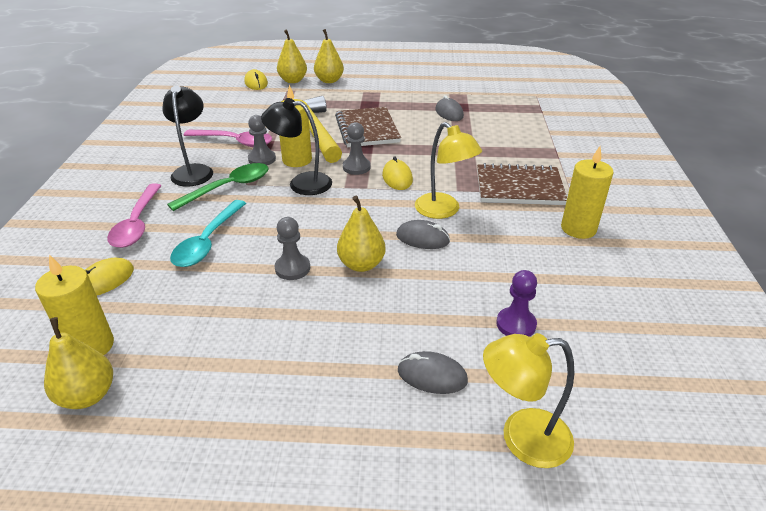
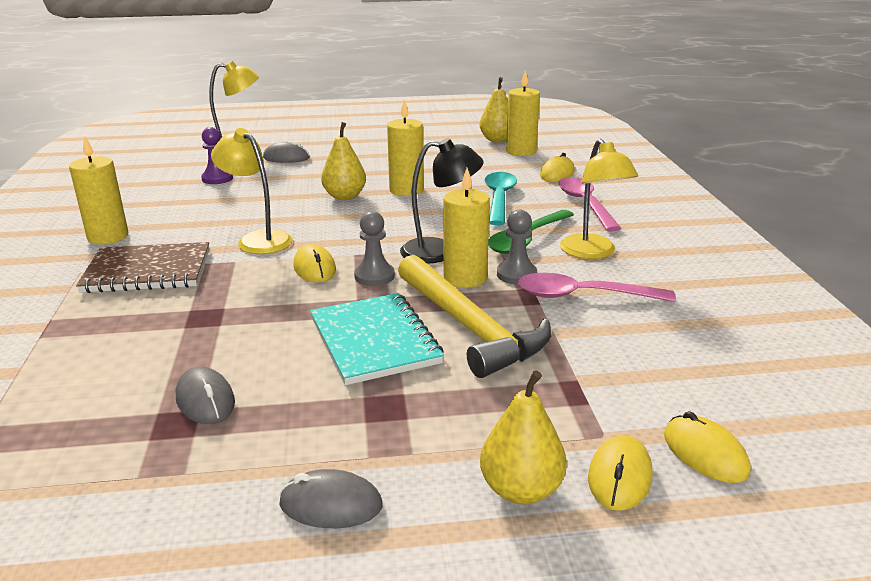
camera: 170 degrees right, 10 degrees down
black lamp [162,85,213,187] -> yellow lamp [560,139,638,259]
grey pawn [275,217,310,280] -> yellow candle [387,100,424,196]
yellow pear [277,29,307,83] -> yellow mouse [588,435,653,511]
brown notebook [335,107,401,147] -> turquoise notebook [310,293,444,385]
grey mouse [396,220,450,249] -> grey mouse moved to [279,469,383,528]

